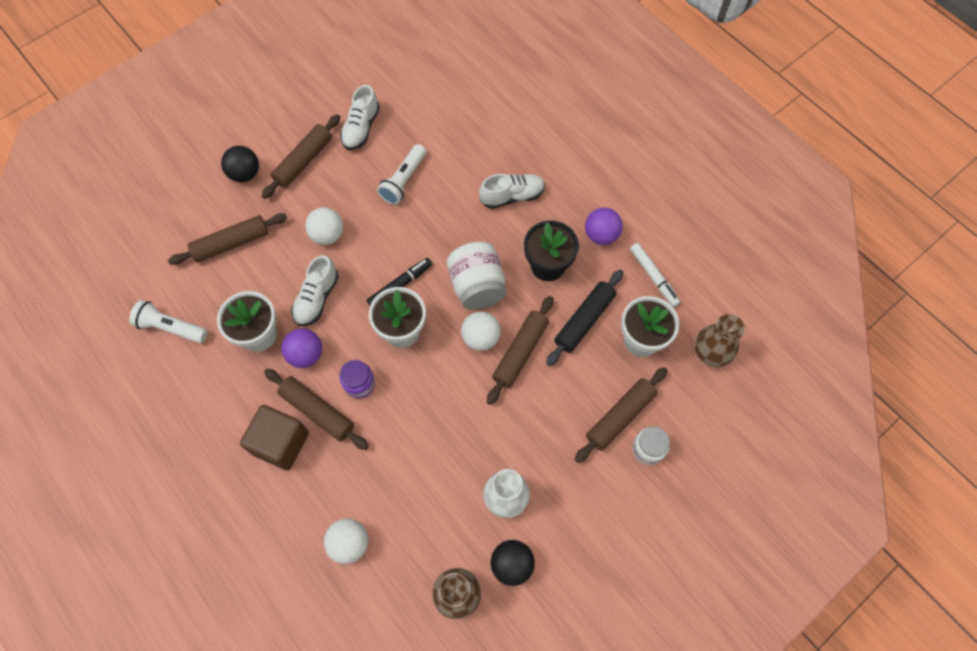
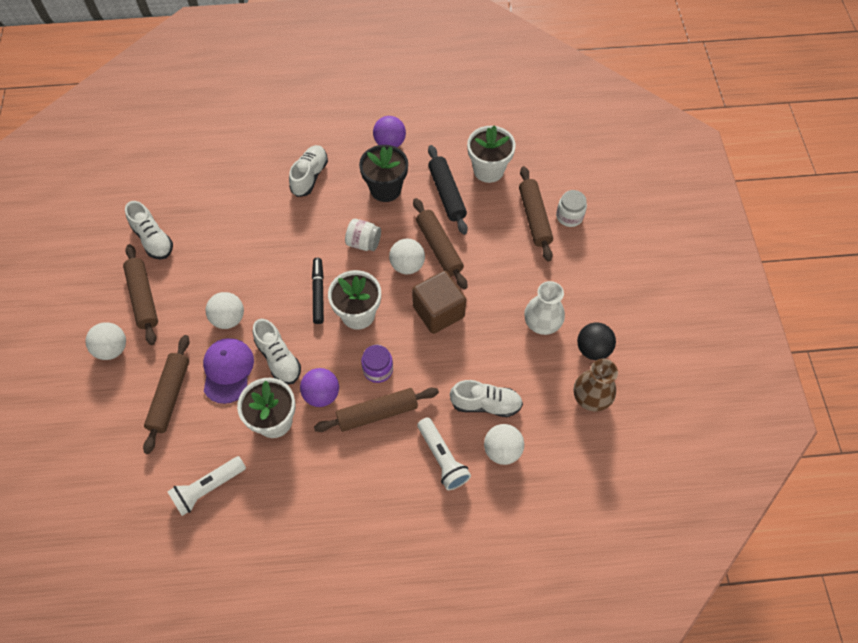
camera: 55 degrees left, 5 degrees down
black ball [221,146,259,182] -> white ball [85,322,126,360]
brown cube [240,405,309,470] -> brown cube moved to [412,271,466,334]
white flashlight [377,144,426,204] -> white flashlight moved to [417,417,471,490]
white jar [447,242,506,310] -> white jar [345,219,381,251], size x0.61
white marker [630,243,681,307] -> none
brown vase [694,314,745,367] -> none
none -> purple cap [203,338,254,404]
none -> white shoe [450,380,523,417]

